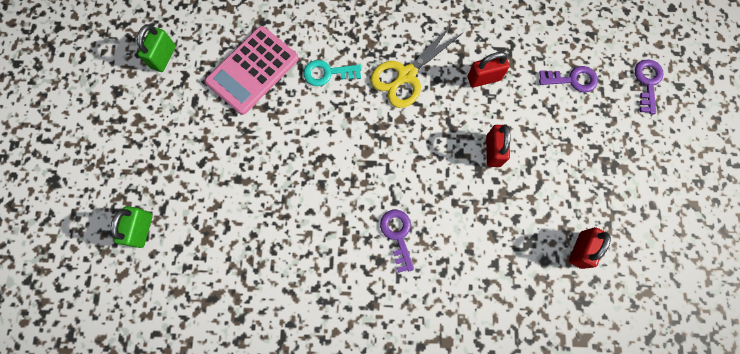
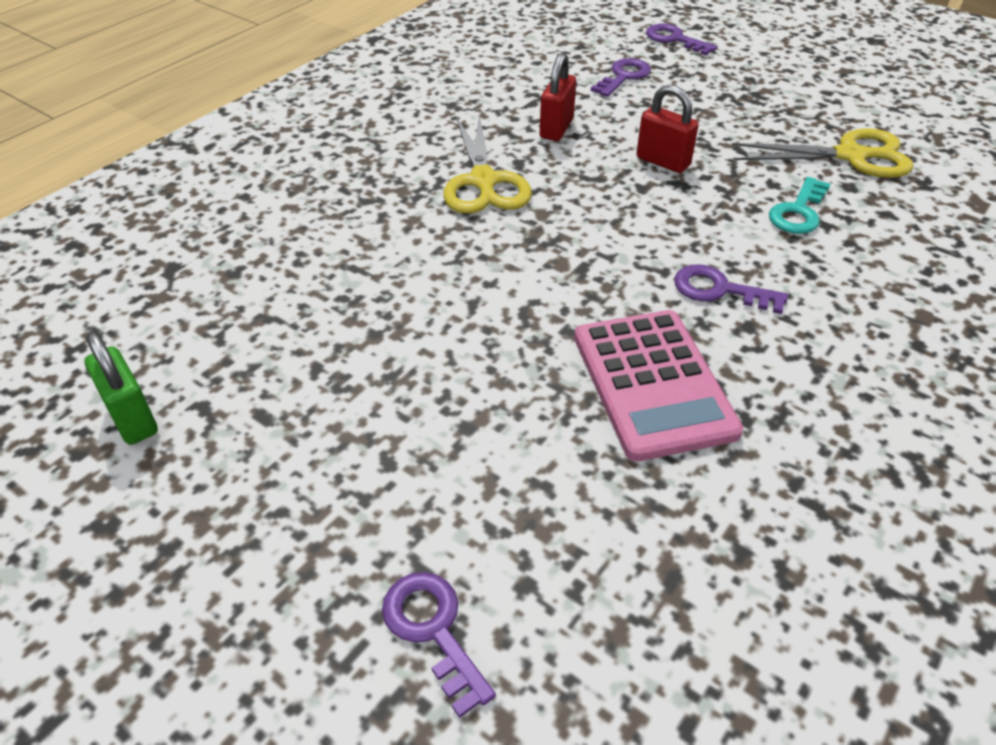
camera: 55 degrees left, 30 degrees down
green padlock [111,206,153,248] -> purple key [382,572,496,718]
pink calculator [205,26,299,115] -> pink calculator moved to [574,310,743,462]
turquoise key [303,60,362,86] -> turquoise key moved to [769,177,830,234]
red padlock [569,227,611,269] -> yellow scissors [732,128,913,178]

